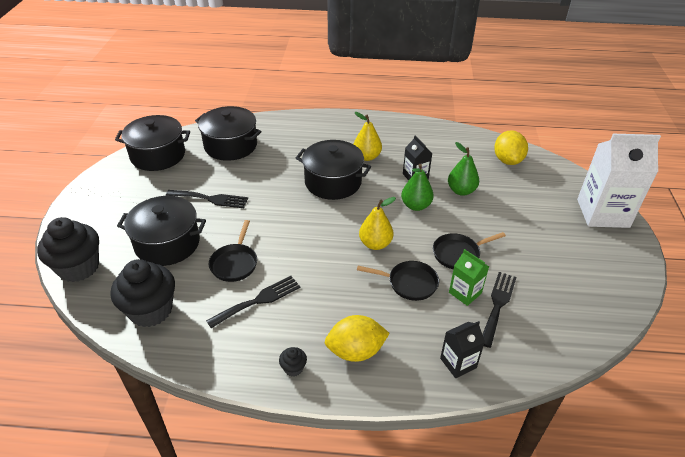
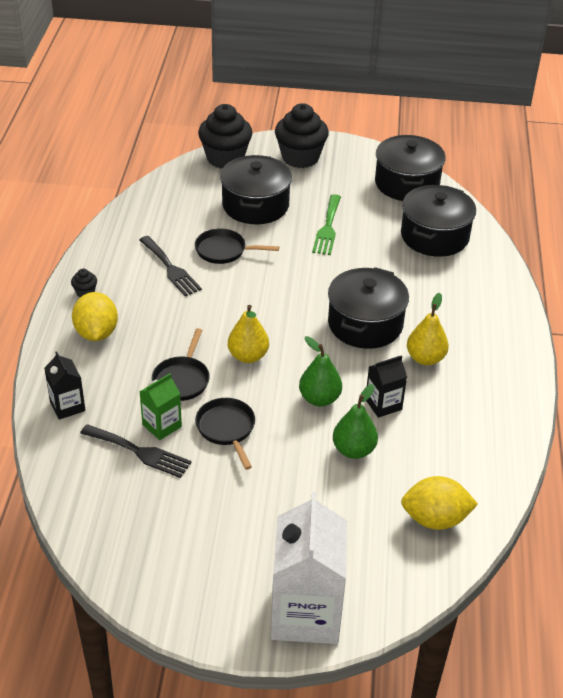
camera: 90 degrees right, 0 degrees up
black cupcake [110,259,175,327] -> black cupcake moved to [275,103,329,168]
black fork [166,190,248,208] -> green fork [312,194,341,255]

